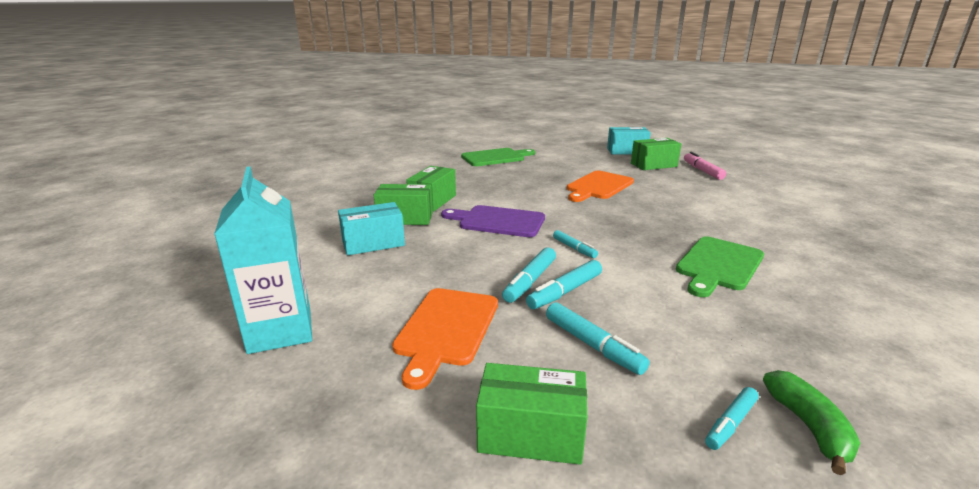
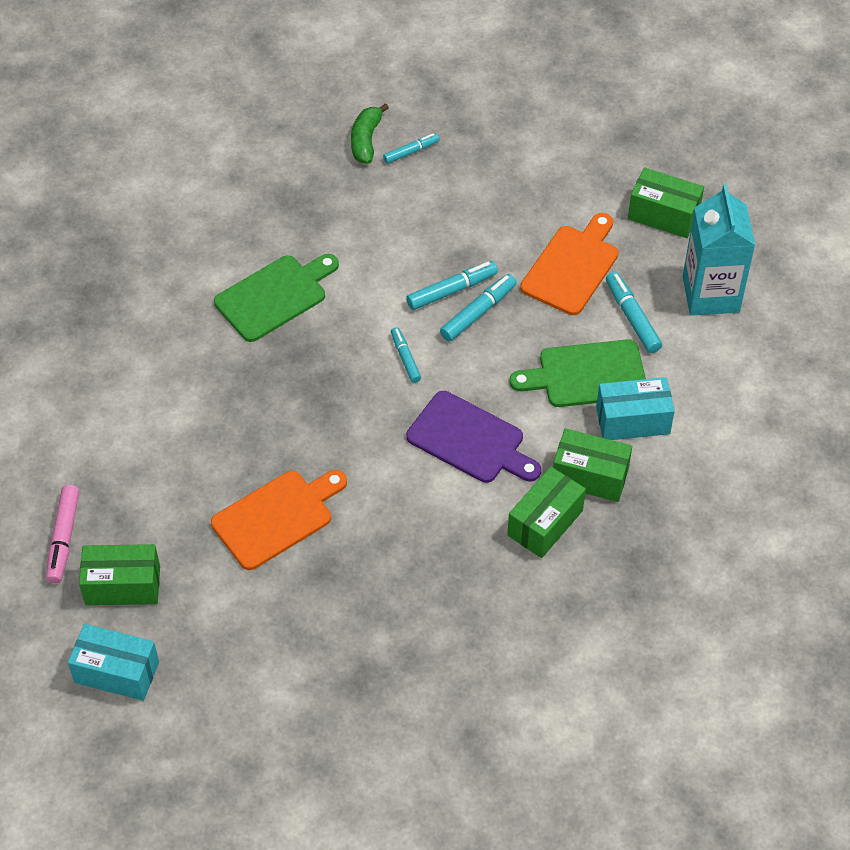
camera: 165 degrees left, 30 degrees up
green cutting board [461,148,535,166] -> green cutting board moved to [510,339,646,407]
green box [476,363,587,465] -> green box moved to [628,167,704,238]
turquoise marker [546,302,650,375] -> turquoise marker moved to [606,272,662,353]

